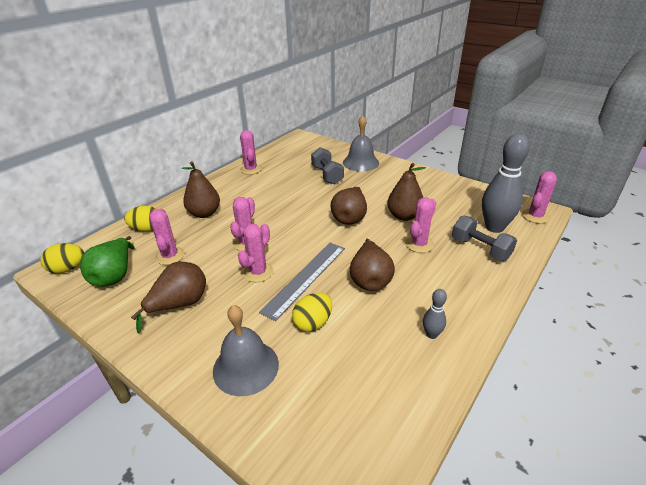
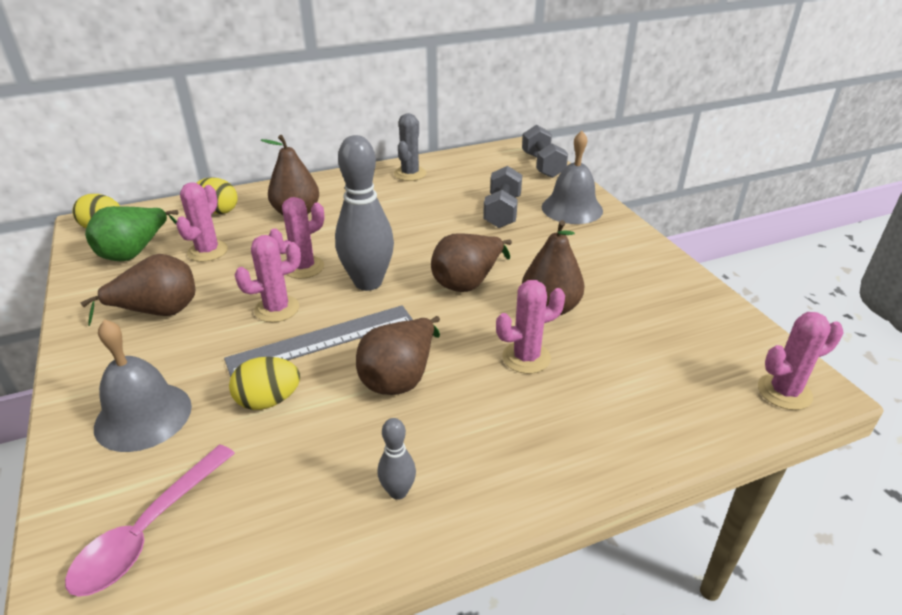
camera: 30 degrees right, 0 degrees up
pink cactus [240,130,262,175] -> grey cactus [394,113,426,181]
grey dumbbell [452,215,517,261] -> grey dumbbell moved to [522,125,568,178]
grey bowling pin [482,133,530,233] -> grey bowling pin moved to [335,135,394,291]
none -> pink spoon [65,444,235,597]

